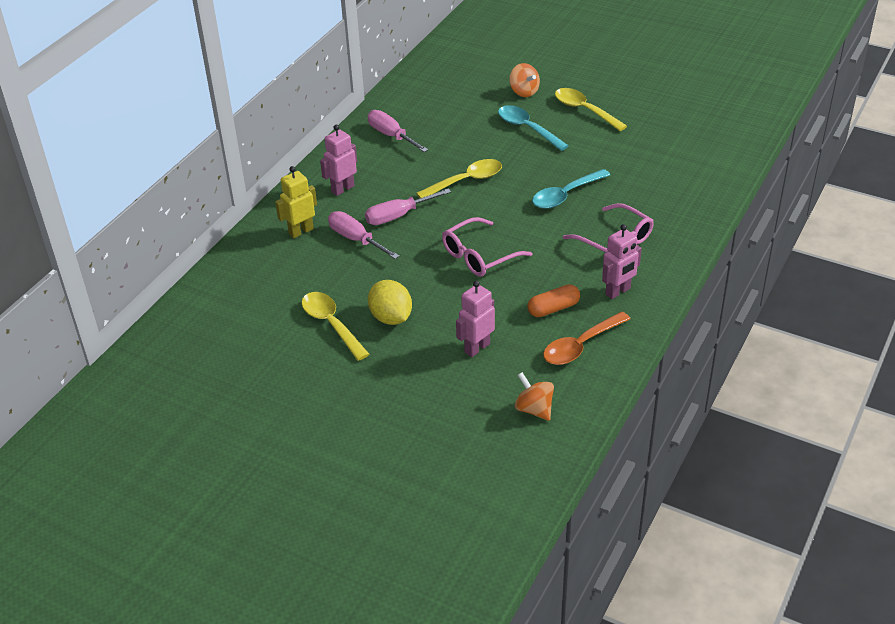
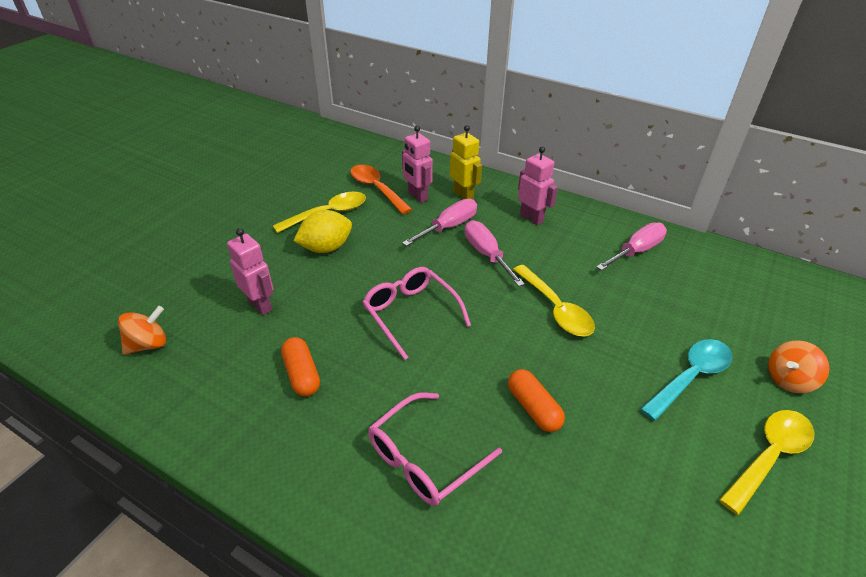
camera: 90 degrees right, 0 degrees up
turquoise spoon [532,169,610,209] -> orange capsule [508,369,565,432]
orange spoon [543,312,631,365] -> orange spoon moved to [350,165,412,214]
pink robot [602,224,642,299] -> pink robot moved to [402,126,433,203]

